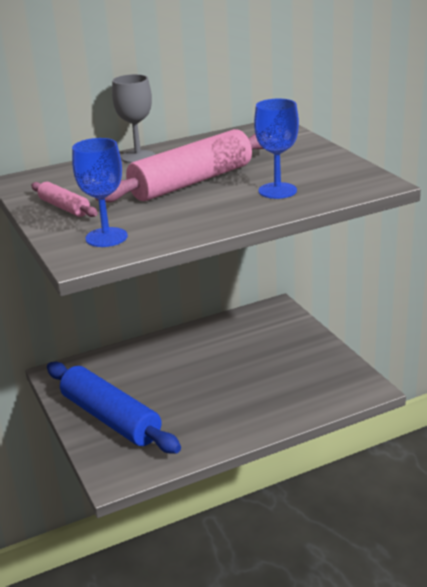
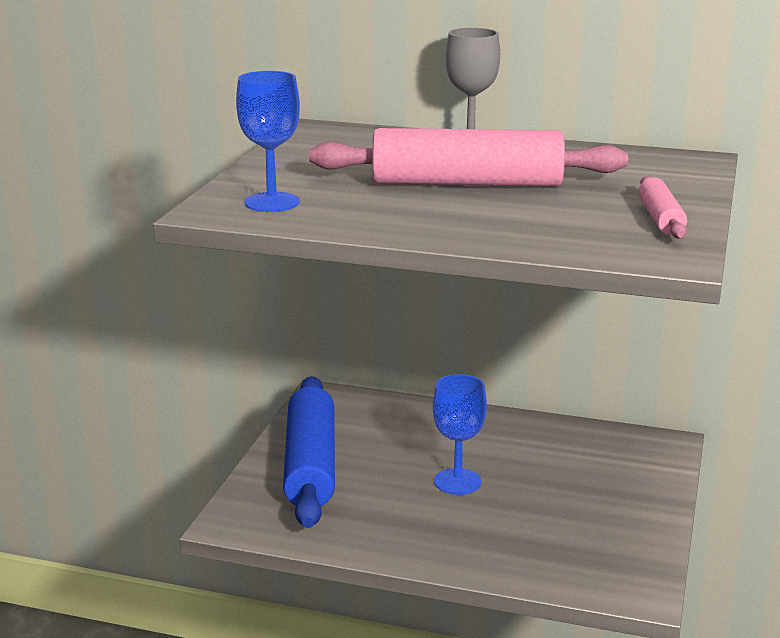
camera: 40 degrees right, 5 degrees down
pink rolling pin [31,182,98,217] -> pink rolling pin moved to [639,176,687,239]
blue goblet [254,99,299,199] -> blue goblet moved to [433,374,487,495]

